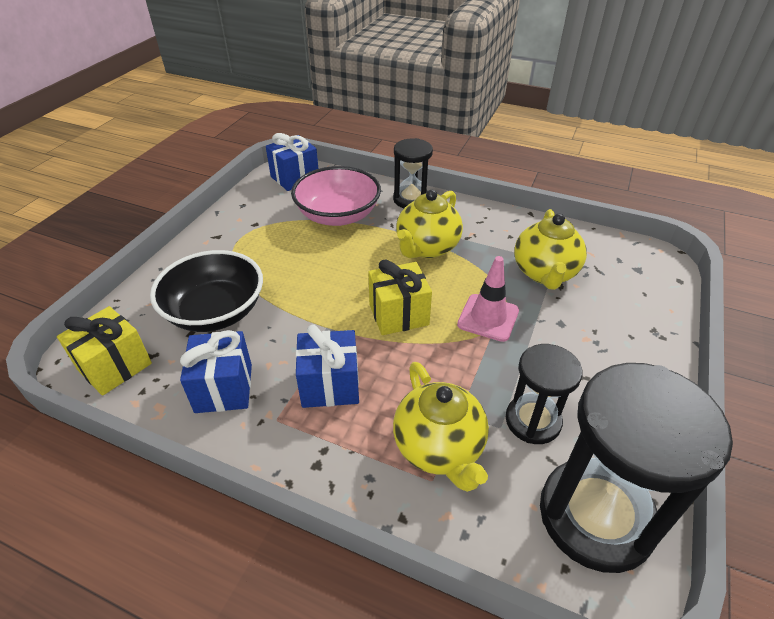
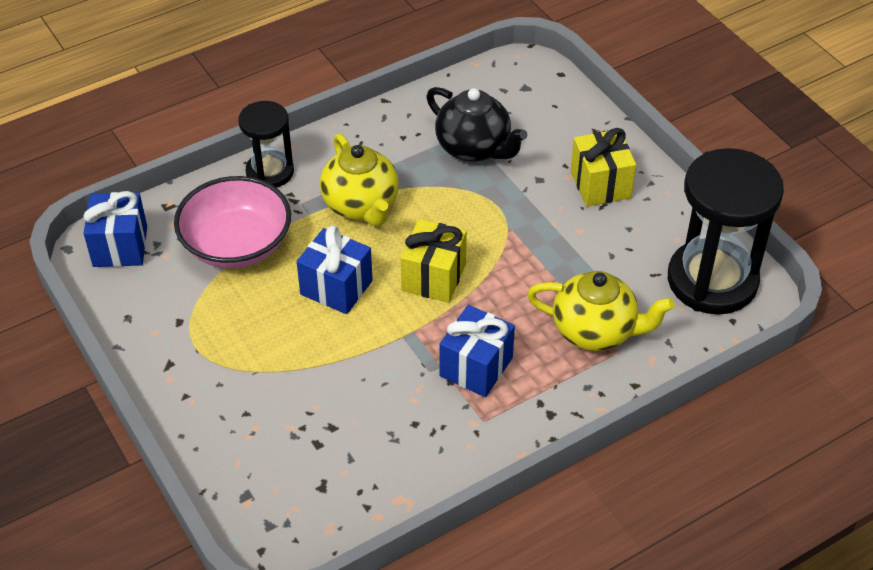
camera: 55 degrees left, 5 degrees up
yellow gift [57,306,152,396] -> yellow gift moved to [571,128,636,206]
black bowl [150,250,263,332] -> none
blue gift [180,330,252,413] -> blue gift moved to [297,225,373,314]
pink traffic cone [457,256,519,342] -> none
black hourglass [506,344,582,444] -> none
yellow teapot [514,209,587,290] -> black teapot [426,87,527,162]

